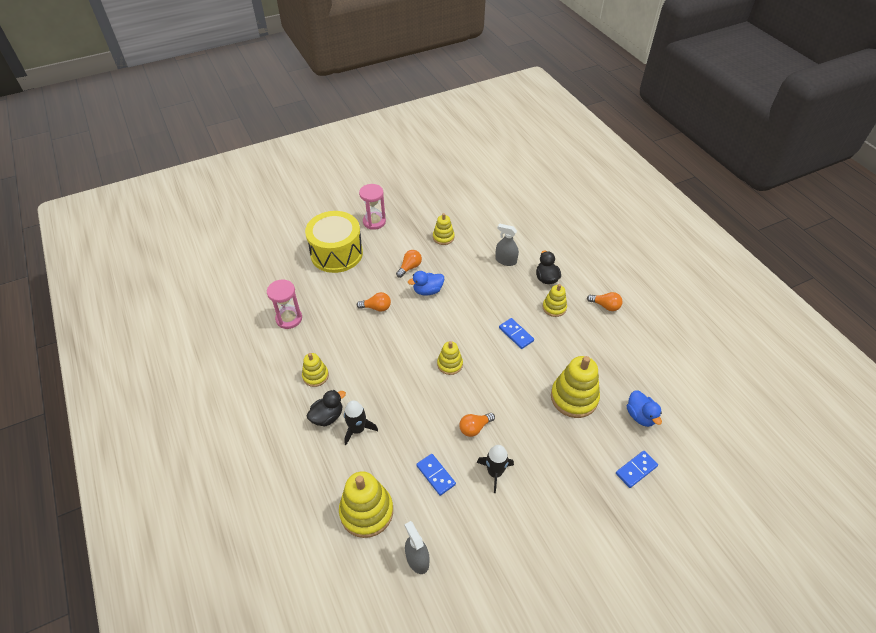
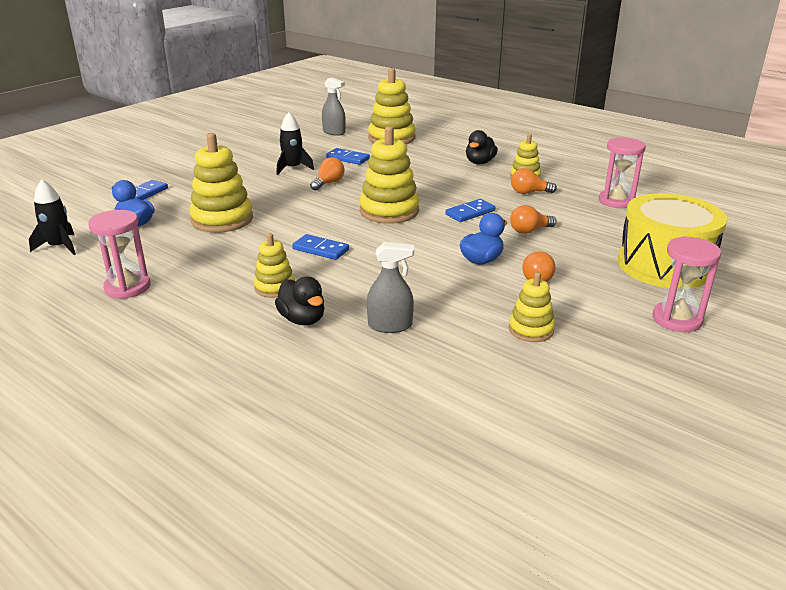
camera: 155 degrees right, 20 degrees down
black rocket [344,400,378,445] -> black rocket moved to [29,179,76,255]
yellow stacking toy [437,341,463,375] -> yellow stacking toy [359,126,419,224], size x1.77
orange light bulb [587,292,623,311] -> orange light bulb moved to [511,168,557,194]
none -> pink hourglass [88,210,151,299]
none -> blue domino [445,199,496,222]

